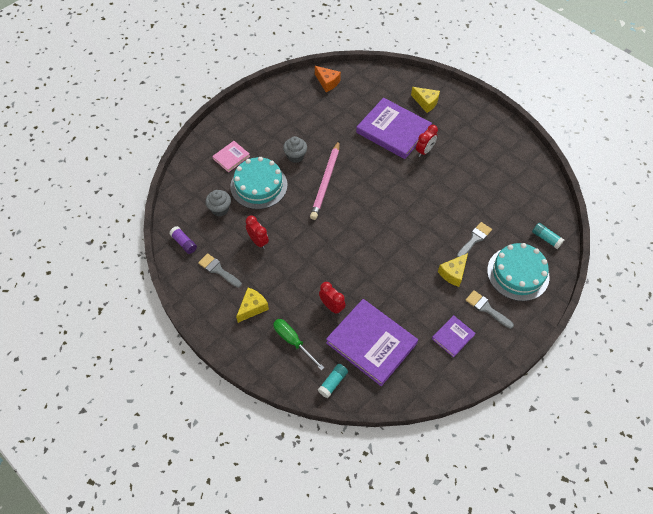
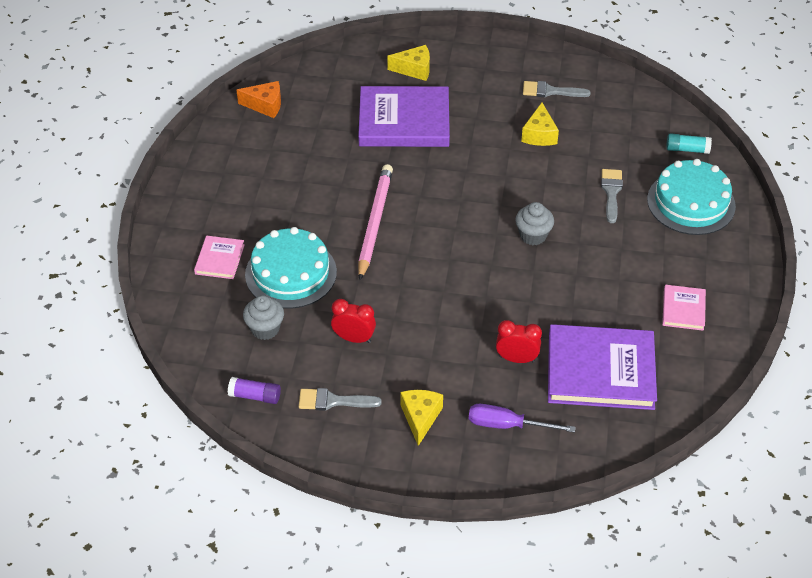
camera: 35 degrees left, 10 degrees down
green screwdriver [273,319,325,370] -> purple screwdriver [469,404,576,433]
grey cupcake [283,136,307,163] -> grey cupcake moved to [515,202,554,245]
pink pencil [310,141,340,220] -> pink pencil turned 150 degrees counterclockwise [358,164,393,281]
turquoise glue stick [318,364,348,398] -> none
red clock [416,125,438,157] -> none
purple book [432,315,475,357] -> pink book [662,285,706,331]
yellow cheese [438,253,468,287] -> yellow cheese moved to [521,103,559,146]
grey brush [466,290,514,329] -> grey brush moved to [523,81,591,97]

